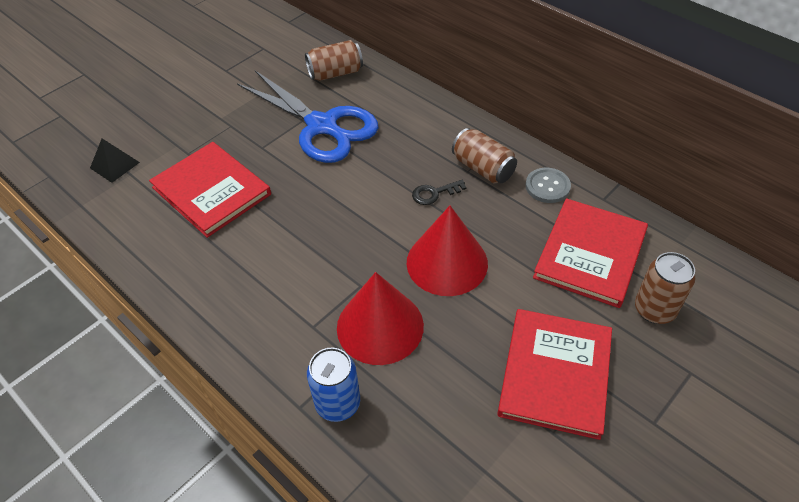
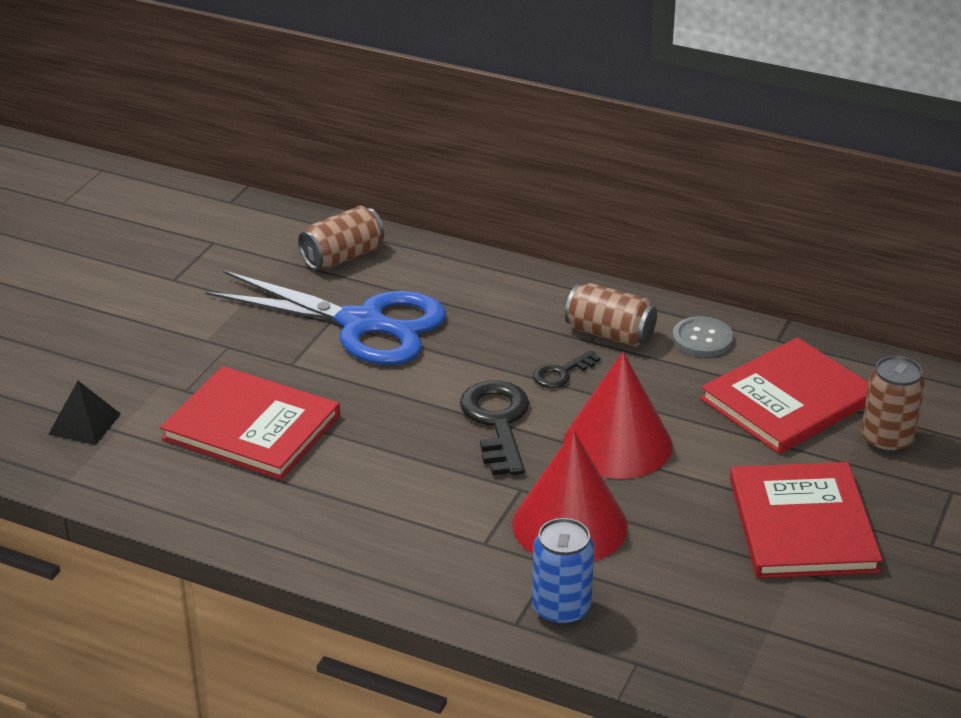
camera: 20 degrees left, 15 degrees down
red book [533,198,648,308] -> red book turned 45 degrees clockwise [700,337,869,454]
none -> black key [460,380,529,475]

